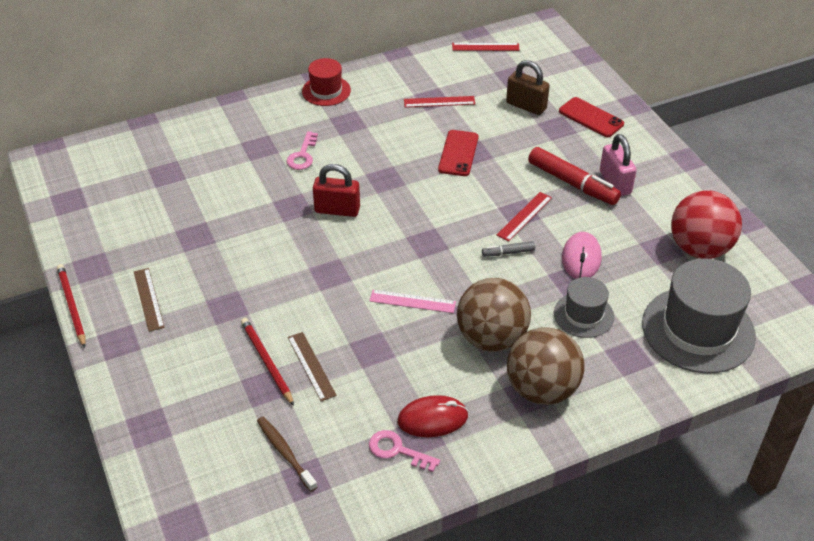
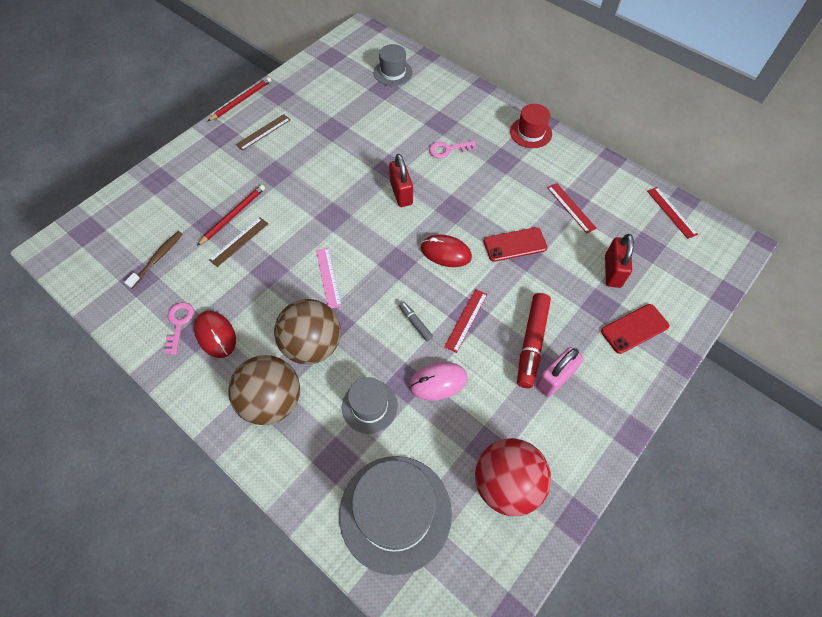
camera: 65 degrees right, 15 degrees up
red ruler [497,192,552,242] -> red ruler turned 75 degrees counterclockwise [444,289,487,353]
brown padlock [506,60,550,115] -> red padlock [605,234,634,288]
red phone [559,97,624,137] -> red phone turned 45 degrees clockwise [601,304,669,354]
none -> grey hat [374,44,413,86]
none -> red mouse [421,234,472,267]

